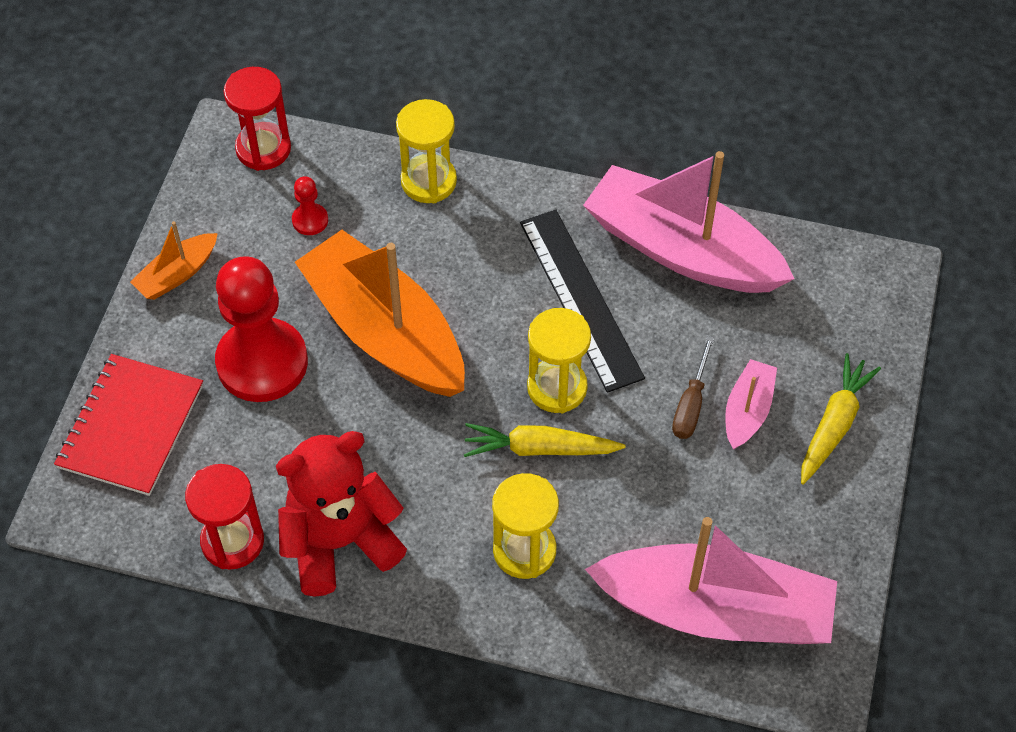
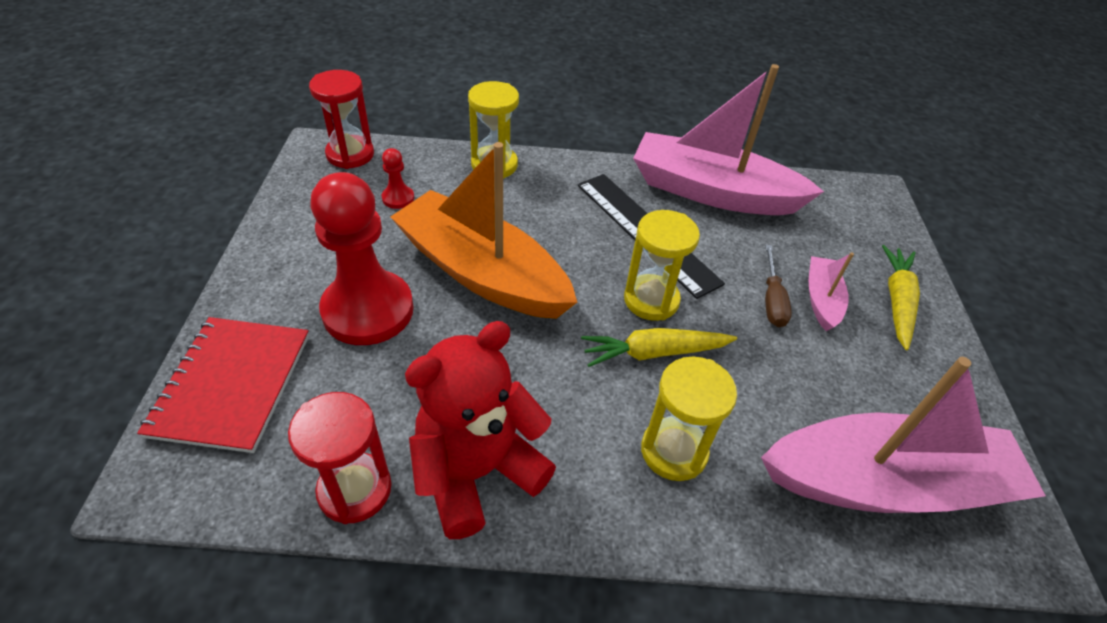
camera: 15 degrees left, 10 degrees down
orange boat [130,221,218,300] -> none

